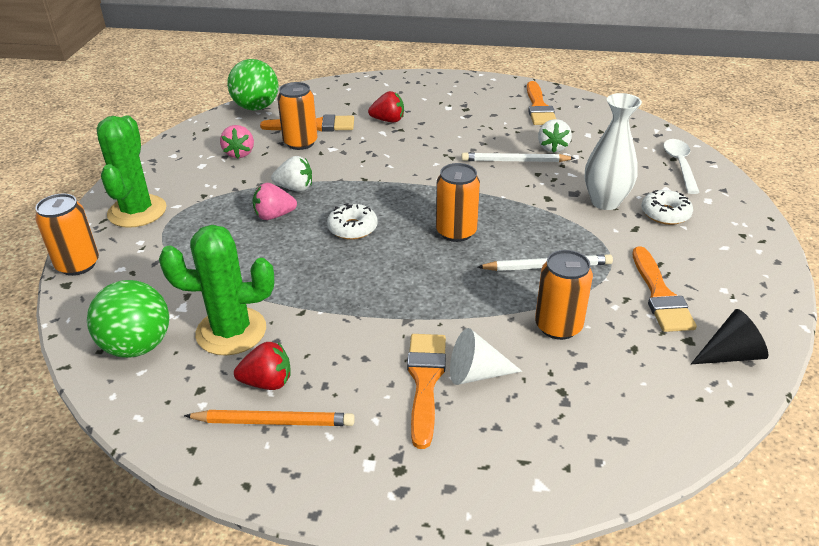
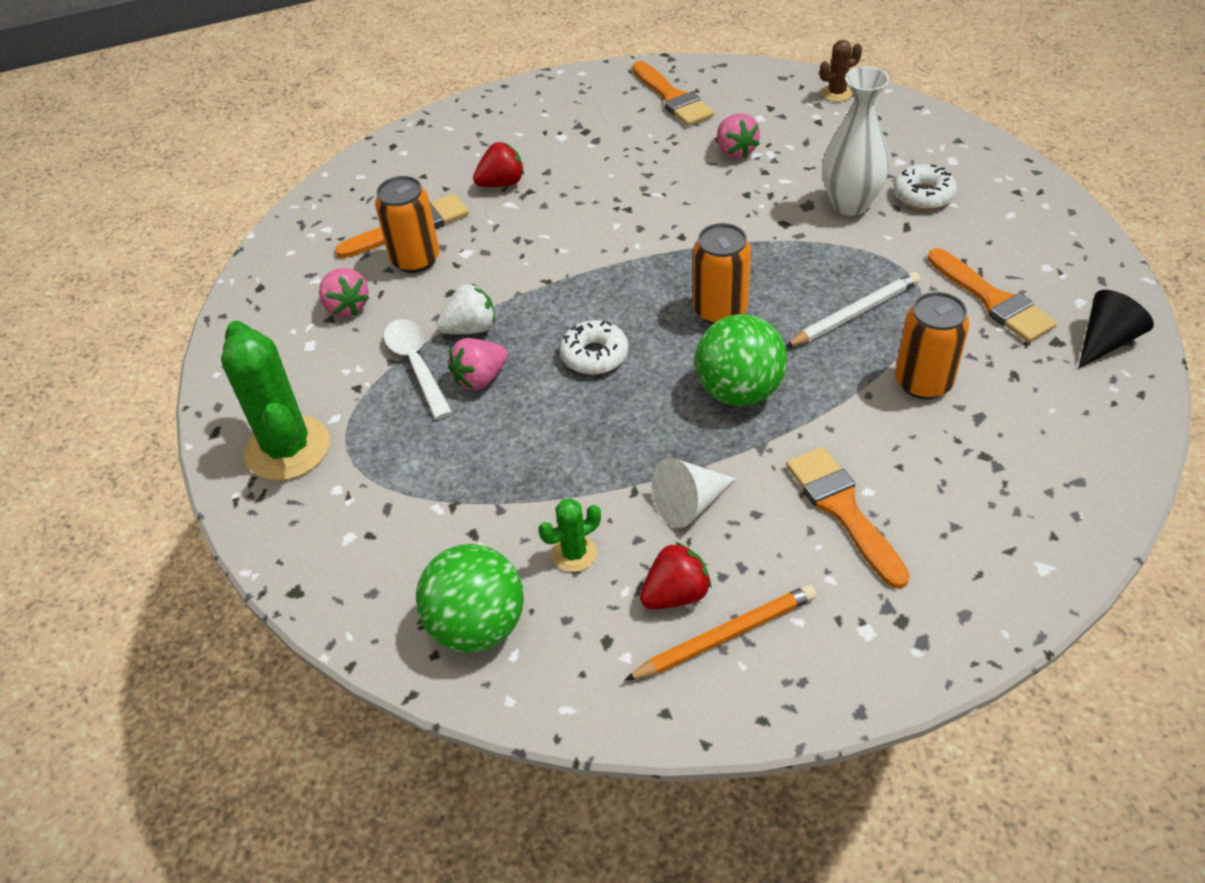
camera: 25 degrees left, 10 degrees up
orange can [35,193,99,276] -> none
green cactus [159,225,274,356] -> green cactus [538,498,601,572], size x0.48
green ball [227,59,279,111] -> green ball moved to [695,314,787,406]
white cone [450,328,522,385] -> white cone moved to [652,458,736,528]
white pencil [462,152,575,162] -> none
white strawberry [538,119,572,153] -> pink strawberry [717,113,760,159]
white spoon [663,139,700,194] -> white spoon moved to [384,319,452,419]
none -> brown cactus [820,40,862,102]

